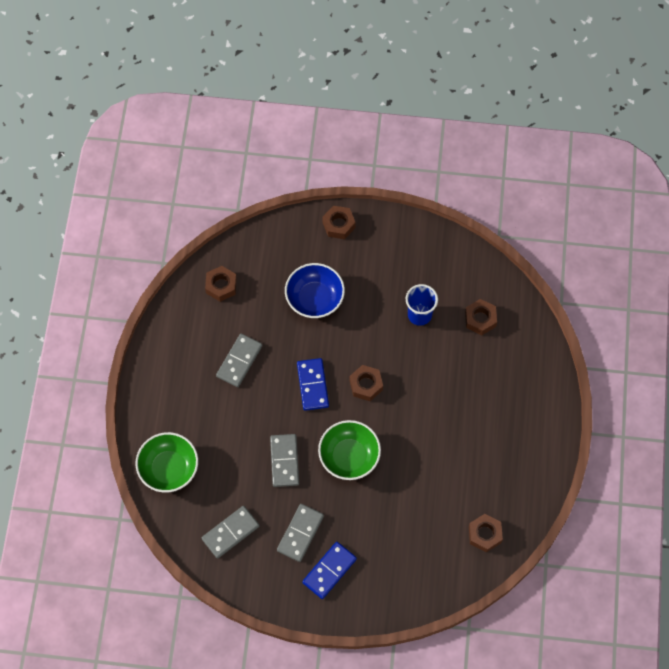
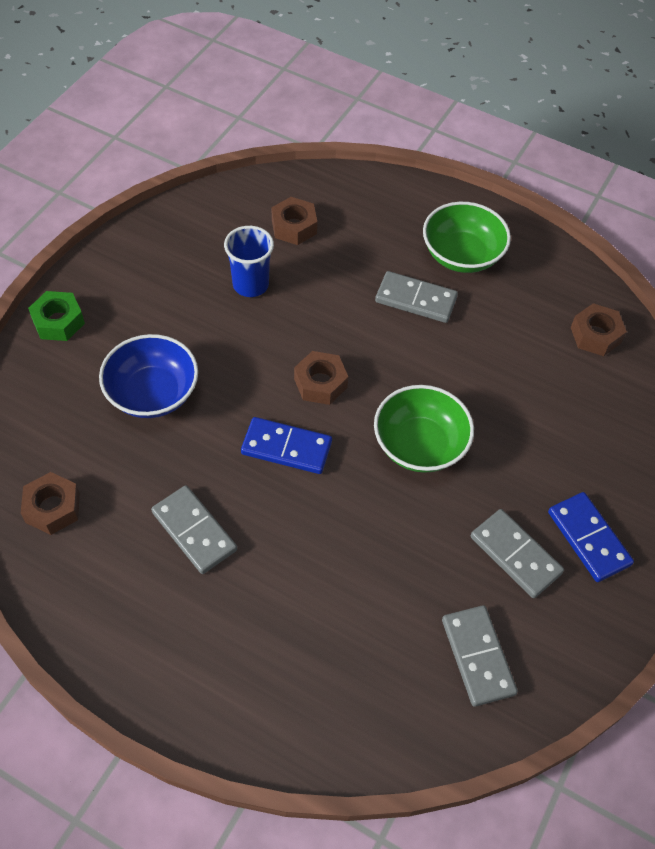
camera: 70 degrees left, 10 degrees down
green bowl [135,432,198,493] -> green bowl moved to [423,202,511,273]
grey domino [270,434,299,487] -> grey domino moved to [375,271,458,323]
brown nut [322,206,356,239] -> green nut [28,291,85,341]

